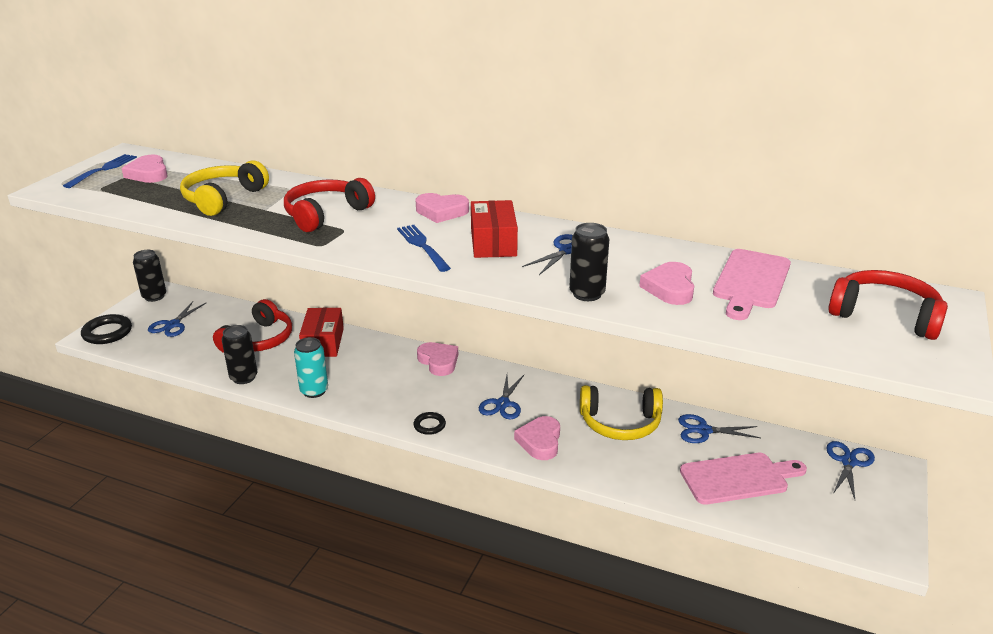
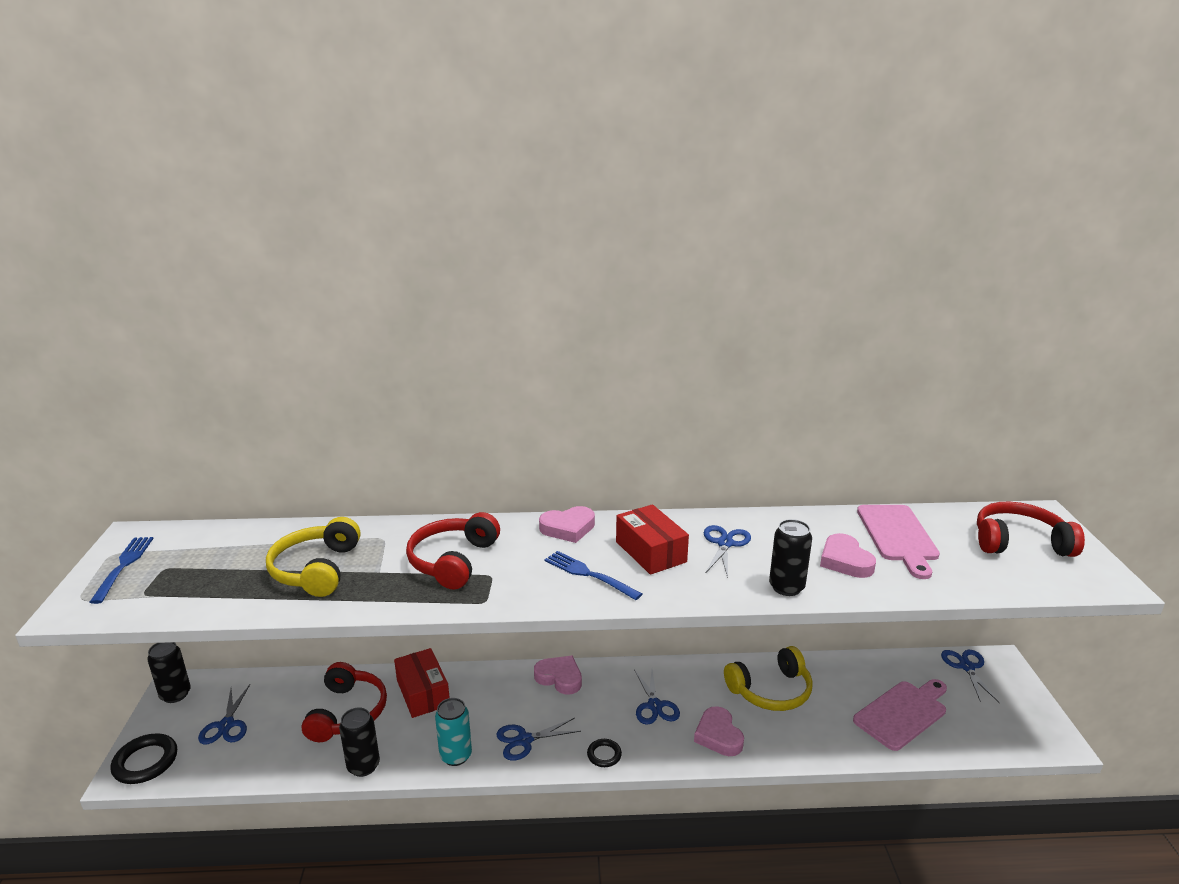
camera: 25 degrees left, 5 degrees down
pink heart [121,155,168,183] -> none
blue scissors [678,414,761,443] -> blue scissors moved to [496,718,581,761]

